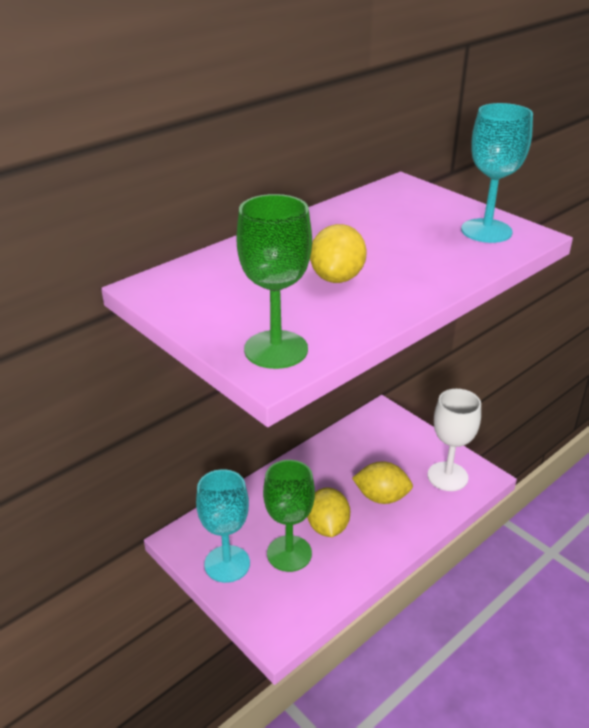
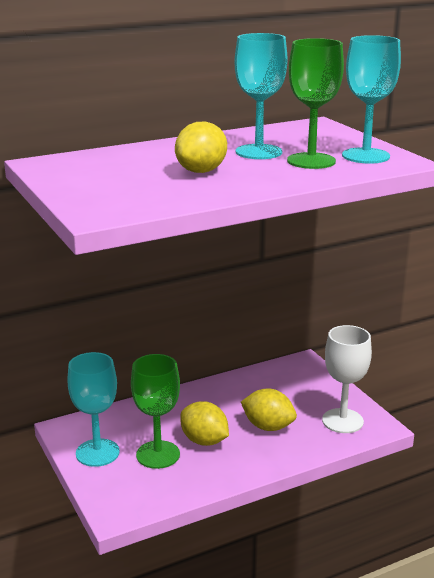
camera: 15 degrees right, 10 degrees down
green goblet [236,194,312,369] -> green goblet moved to [287,38,344,169]
yellow lemon [307,487,350,537] -> yellow lemon turned 60 degrees counterclockwise [180,401,229,446]
none -> turquoise goblet [234,33,287,159]

